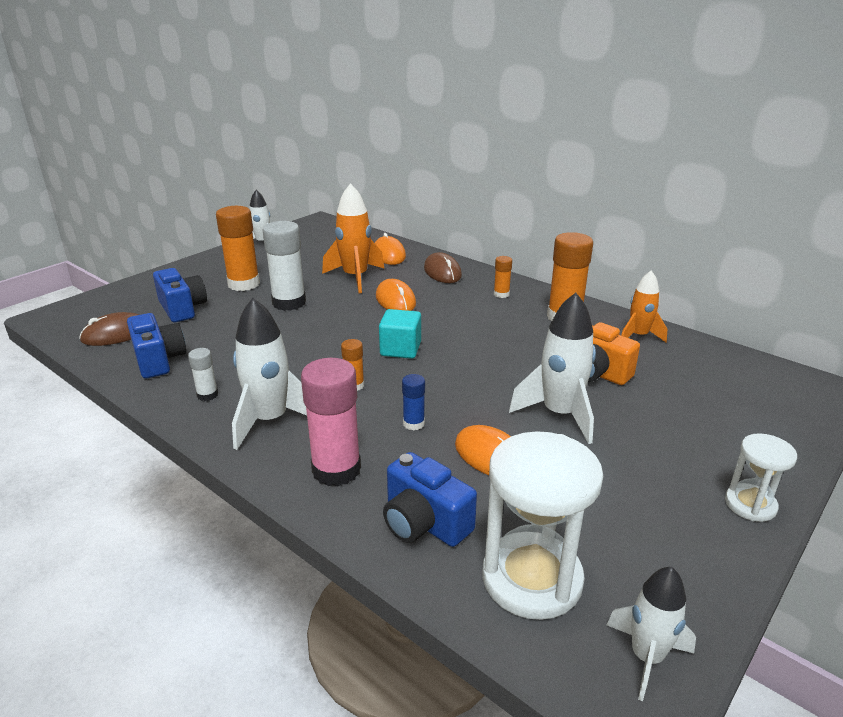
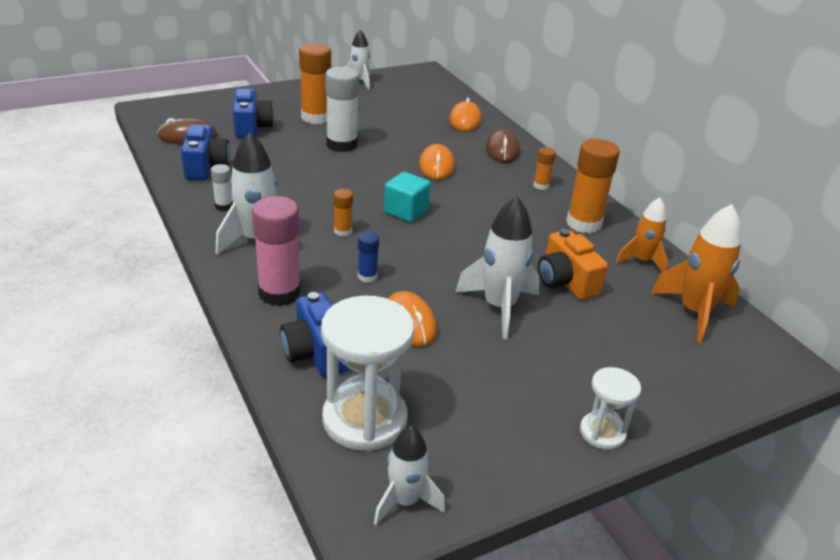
camera: 20 degrees right, 5 degrees up
orange rocket [322,183,385,293] -> orange rocket moved to [651,204,742,344]

